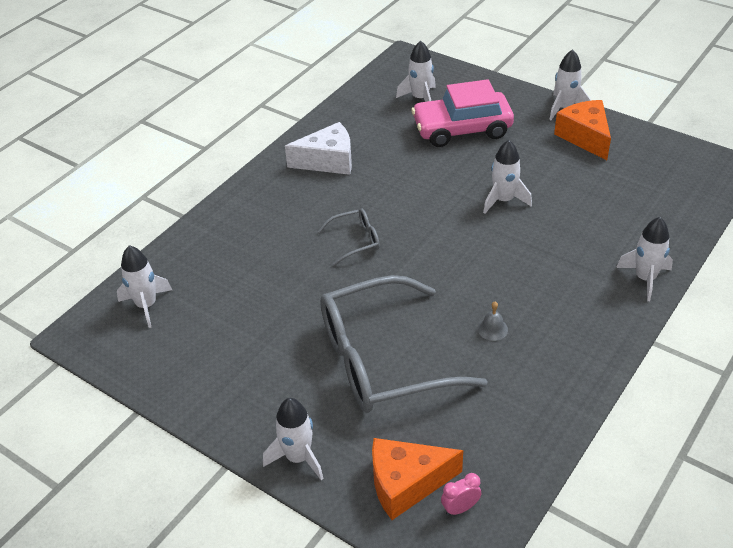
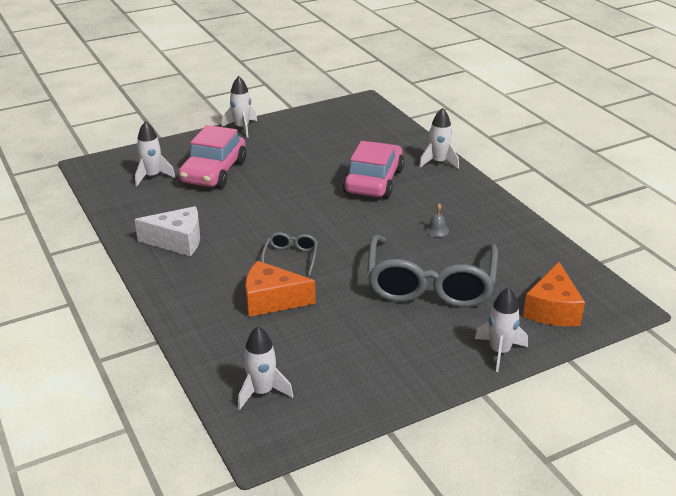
camera: 65 degrees left, 10 degrees down
white cheese [285,122,352,175] -> white cheese turned 75 degrees clockwise [134,206,200,256]
pink clock [441,473,481,516] -> none
white rocket [483,140,532,214] -> none
orange cheese [554,100,611,160] -> orange cheese moved to [246,261,316,317]
none -> pink car [343,141,404,199]

